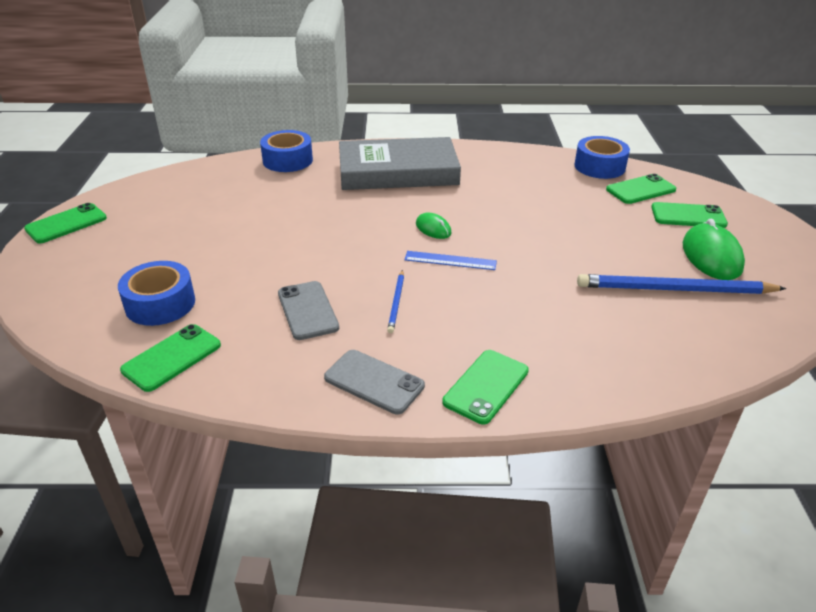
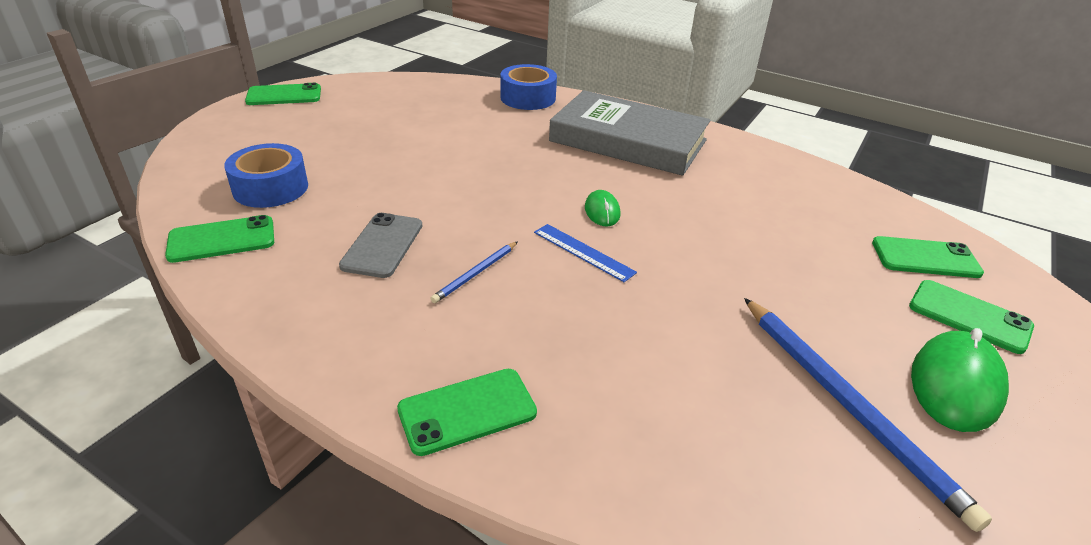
camera: 30 degrees right, 0 degrees up
grey phone [324,350,425,415] -> none
blue tape [574,136,630,179] -> none
blue pencil [577,274,786,294] -> blue pencil turned 150 degrees counterclockwise [744,298,992,532]

